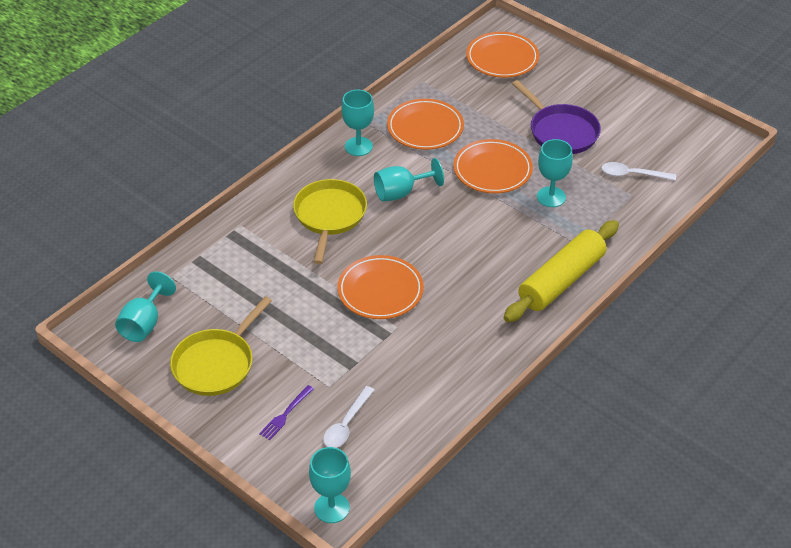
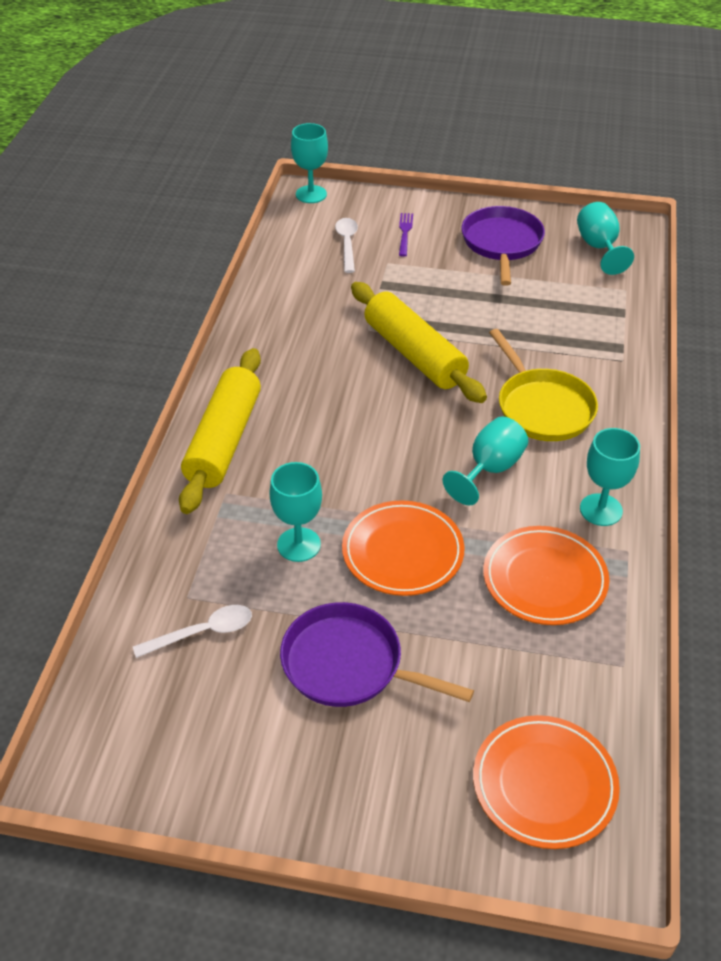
camera: 150 degrees right, 0 degrees up
yellow pan [170,296,272,396] -> purple pan [461,206,545,286]
orange plate [337,255,424,319] -> yellow rolling pin [351,282,487,403]

